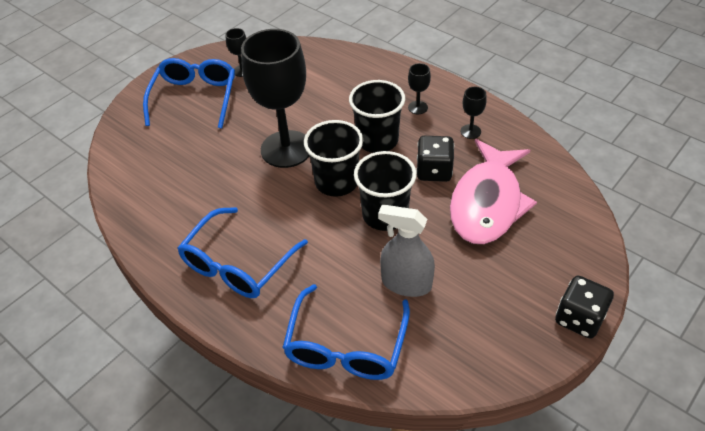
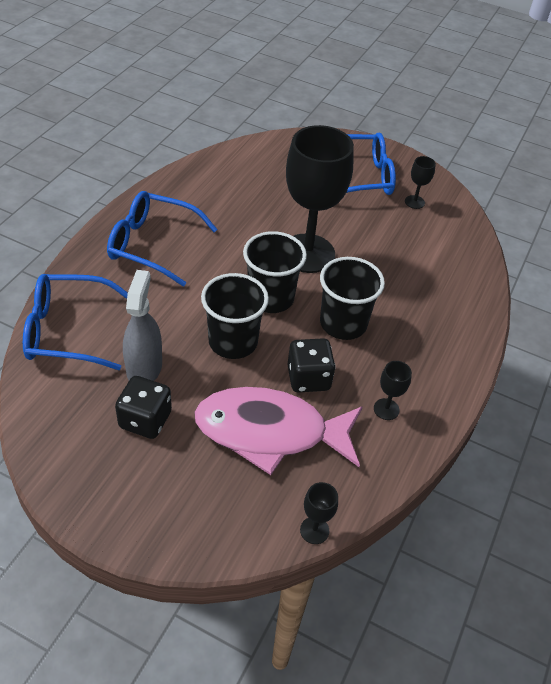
camera: 70 degrees right, 0 degrees up
black goblet [408,63,431,114] -> black goblet moved to [300,482,338,544]
black dice [555,276,614,339] -> black dice moved to [115,376,172,439]

